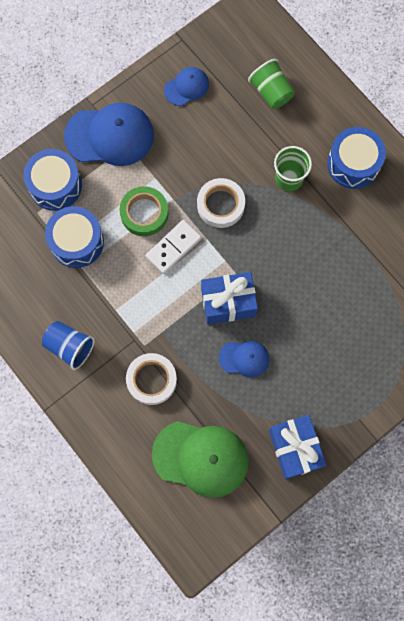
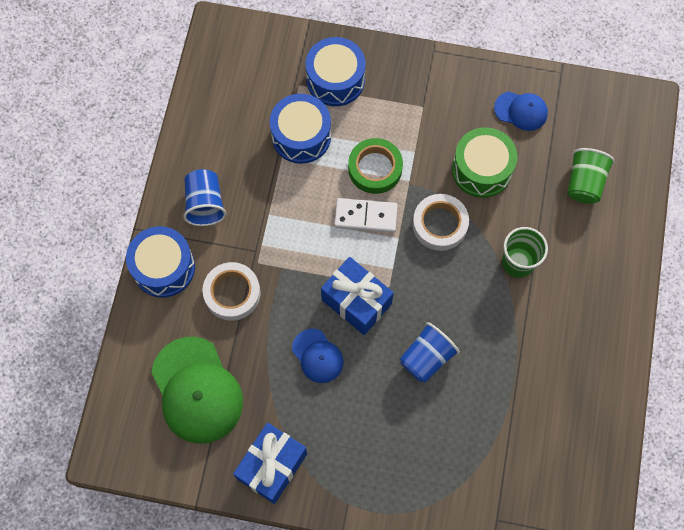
camera: 50 degrees right, 5 degrees down
blue cap [64,103,154,166] -> none
blue drum [327,127,386,189] -> blue drum moved to [126,226,195,298]
none -> blue cup [400,322,460,383]
none -> green drum [452,127,518,198]

